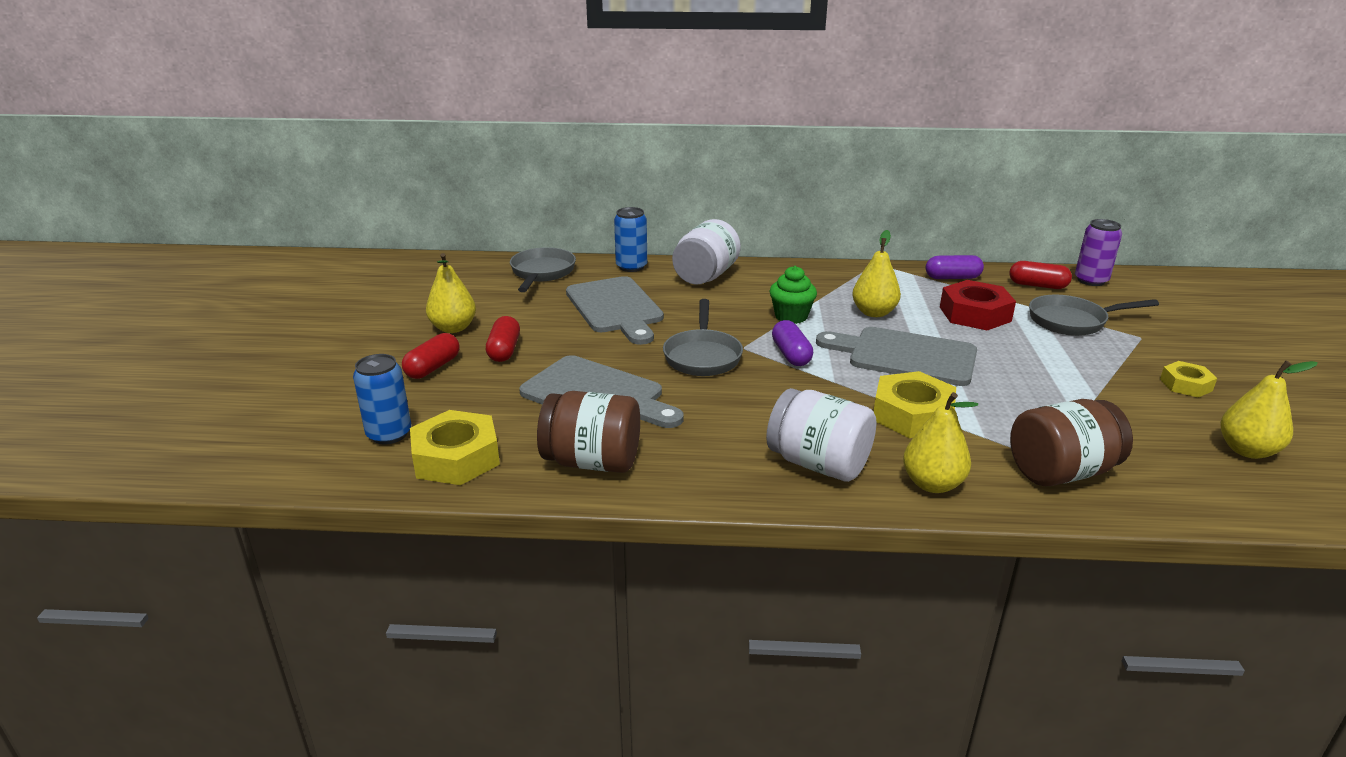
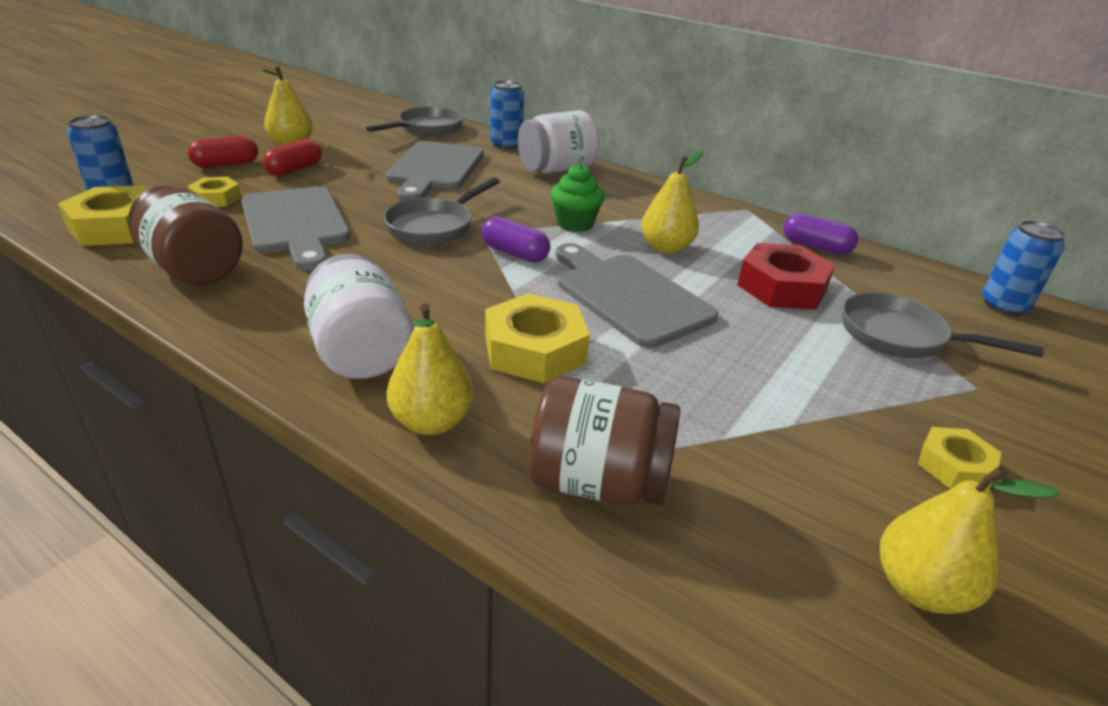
camera: 30 degrees right, 5 degrees up
purple capsule [772,320,813,366] -> purple capsule turned 75 degrees counterclockwise [482,216,550,263]
red capsule [1009,261,1072,289] -> none
purple can [1075,219,1122,286] -> blue can [982,220,1066,316]
none -> yellow nut [187,177,241,207]

